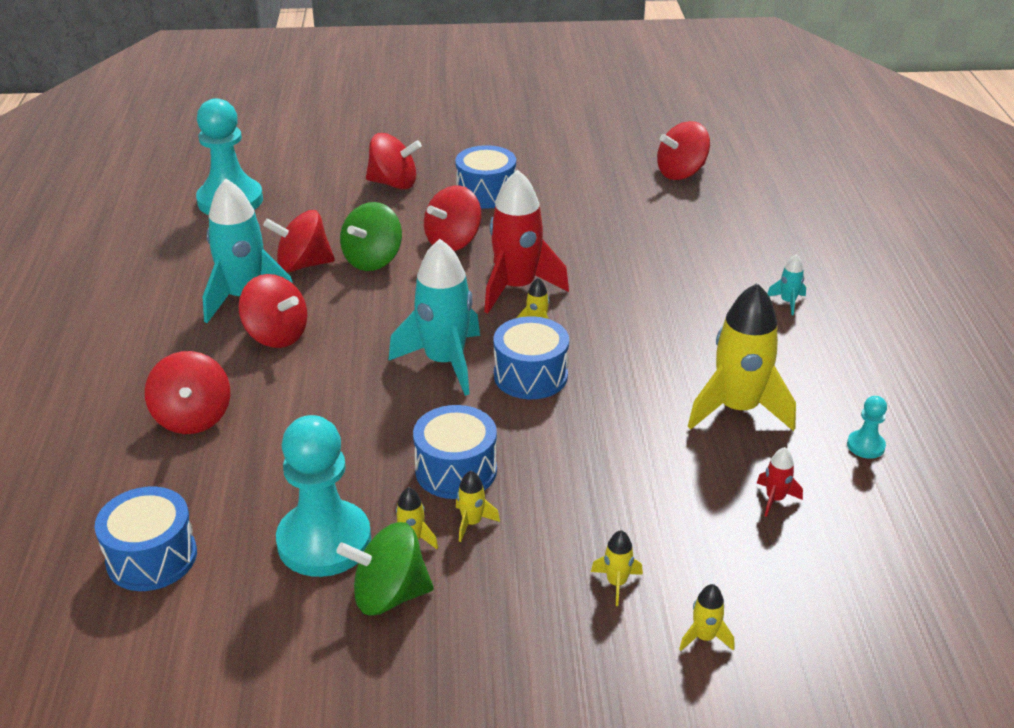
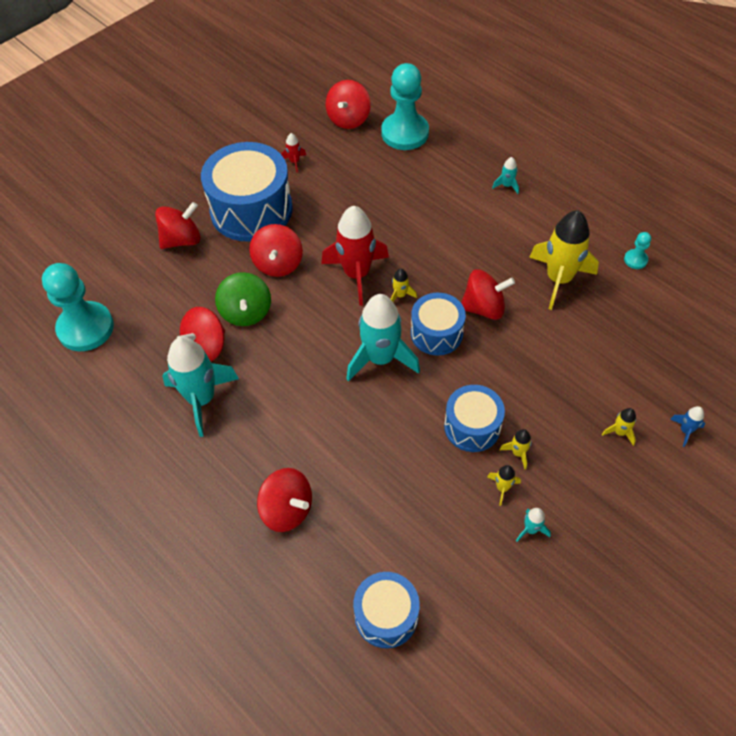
camera: 40 degrees left, 20 degrees up
red spinning top [238,274,307,348] -> red spinning top moved to [461,269,515,320]
turquoise pawn [276,415,371,577] -> turquoise pawn moved to [381,63,429,150]
green spinning top [336,522,434,615] -> turquoise rocket [516,508,551,542]
blue drum [455,145,516,209] -> blue drum [201,142,293,242], size x1.74
yellow rocket [679,584,734,651] -> blue rocket [670,406,705,447]
red rocket [757,447,803,517] -> red rocket moved to [281,133,306,172]

